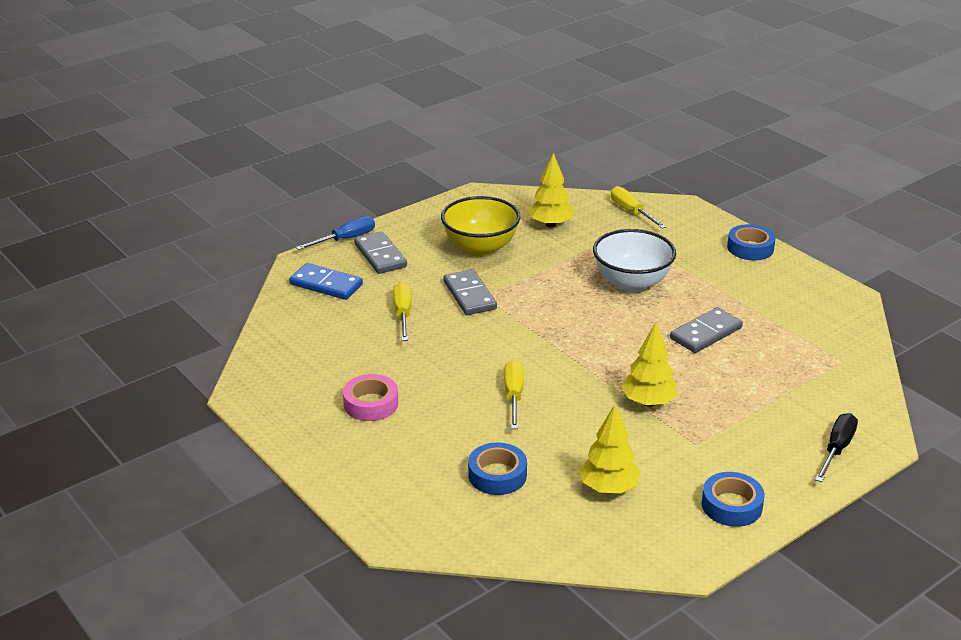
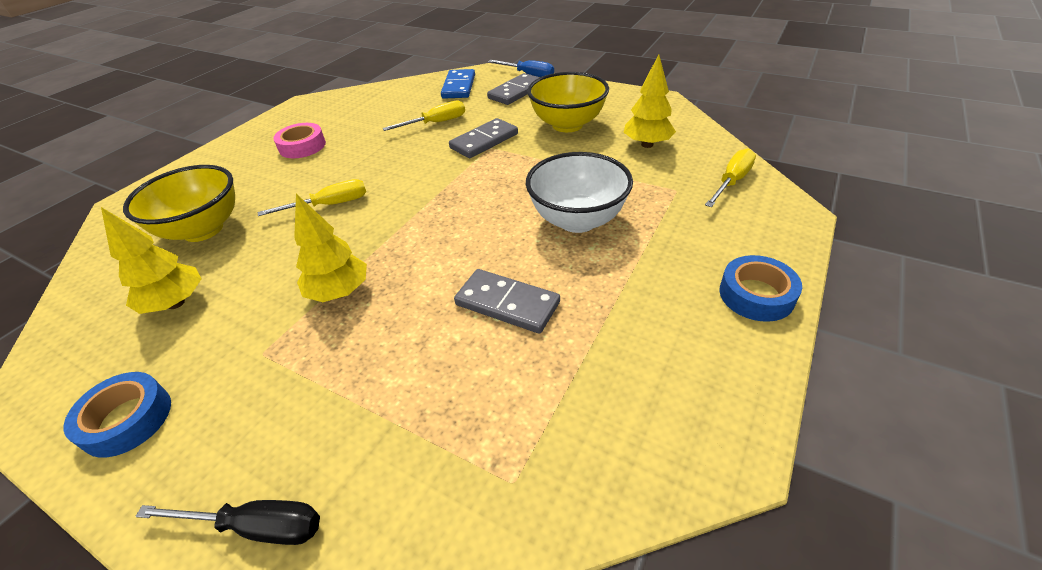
camera: 70 degrees right, 10 degrees up
blue tape [468,442,527,495] -> yellow bowl [123,165,235,242]

